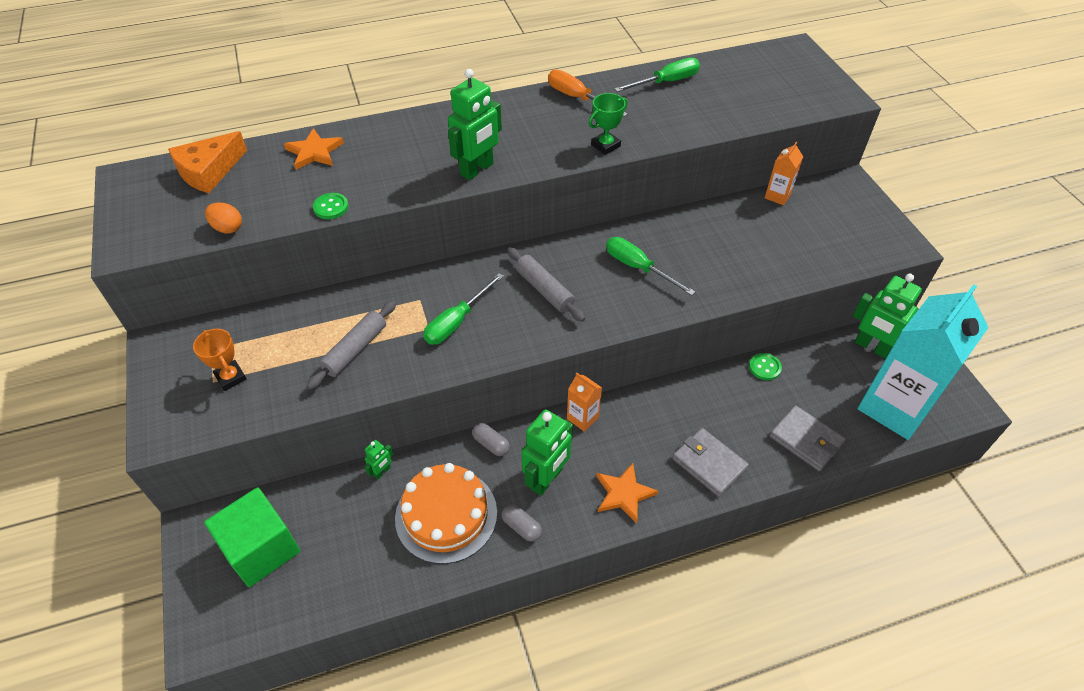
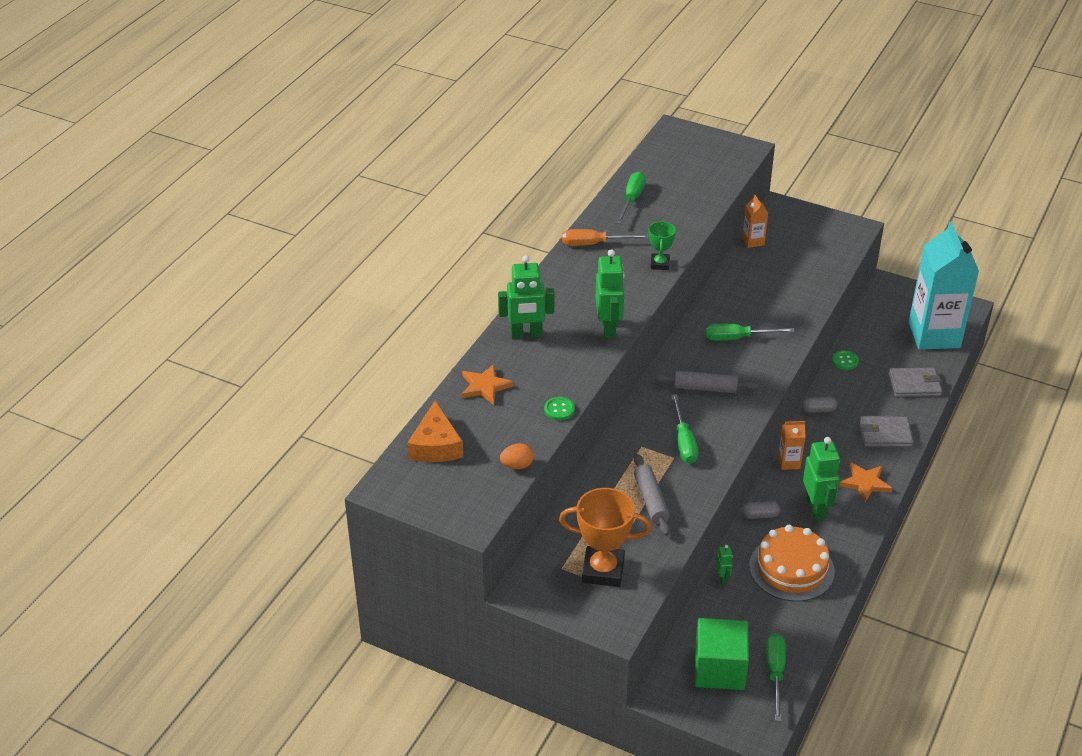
camera: 45 degrees left, 10 degrees down
orange trophy [193,329,247,391] -> orange trophy [559,488,652,587], size x1.81
grey capsule [501,504,542,542] -> grey capsule moved to [802,397,837,413]
green robot [853,274,922,358] -> green robot moved to [498,255,555,339]
none -> green screwdriver [766,633,786,721]

